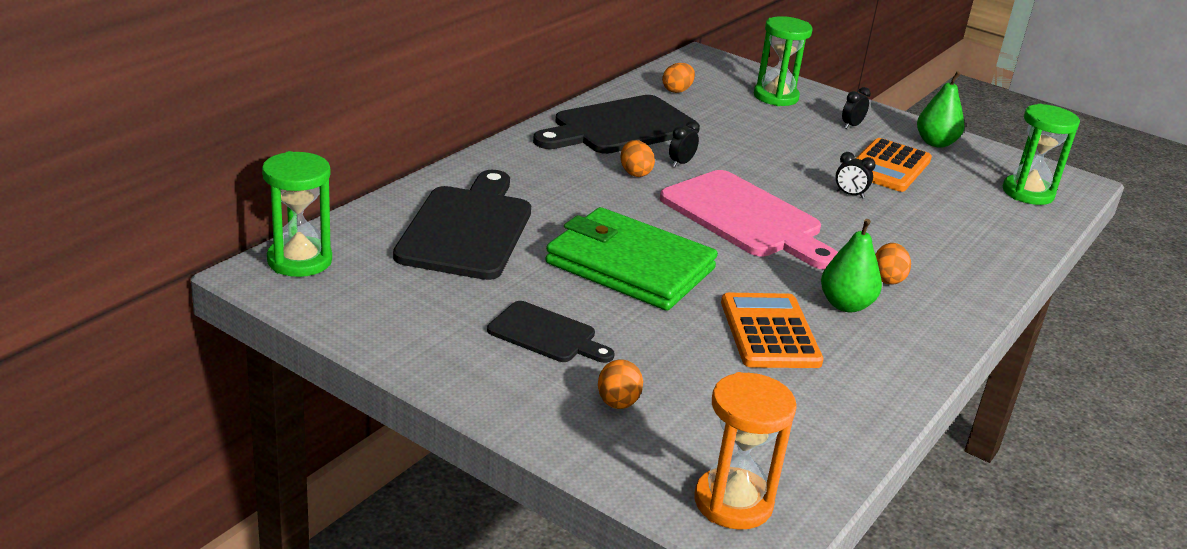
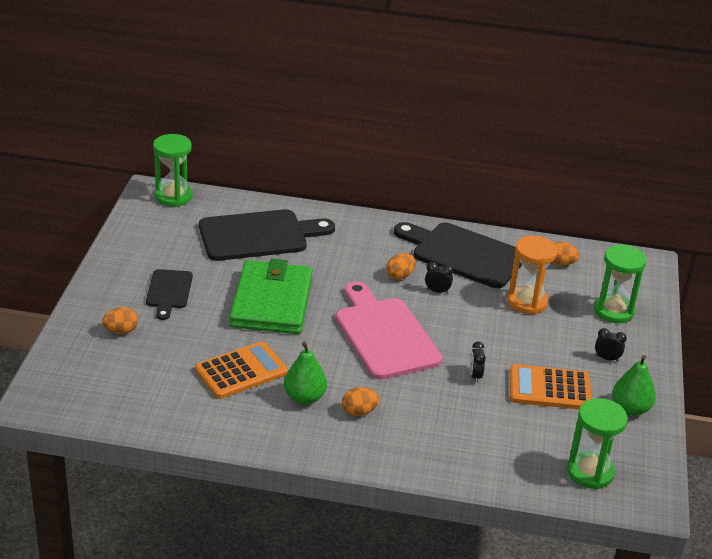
camera: 65 degrees right, 5 degrees up
pink cutting board [660,170,838,270] -> pink cutting board turned 135 degrees clockwise [336,281,442,379]
orange hourglass [695,372,797,530] -> orange hourglass moved to [508,236,557,314]

